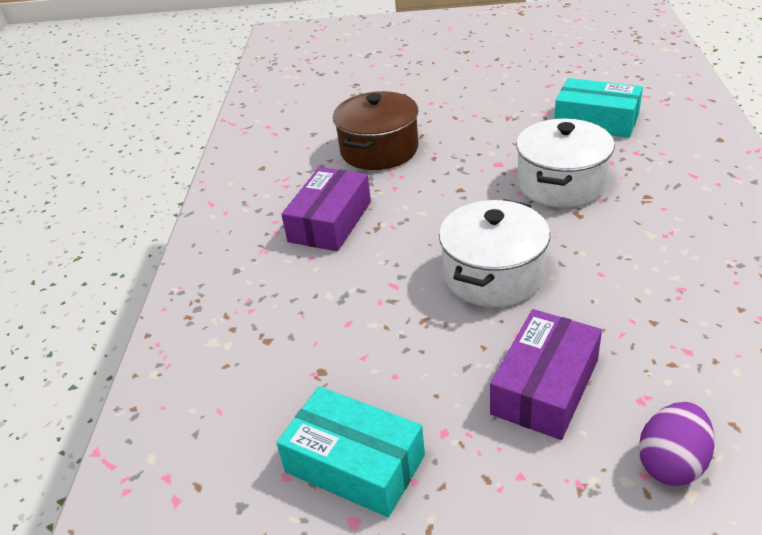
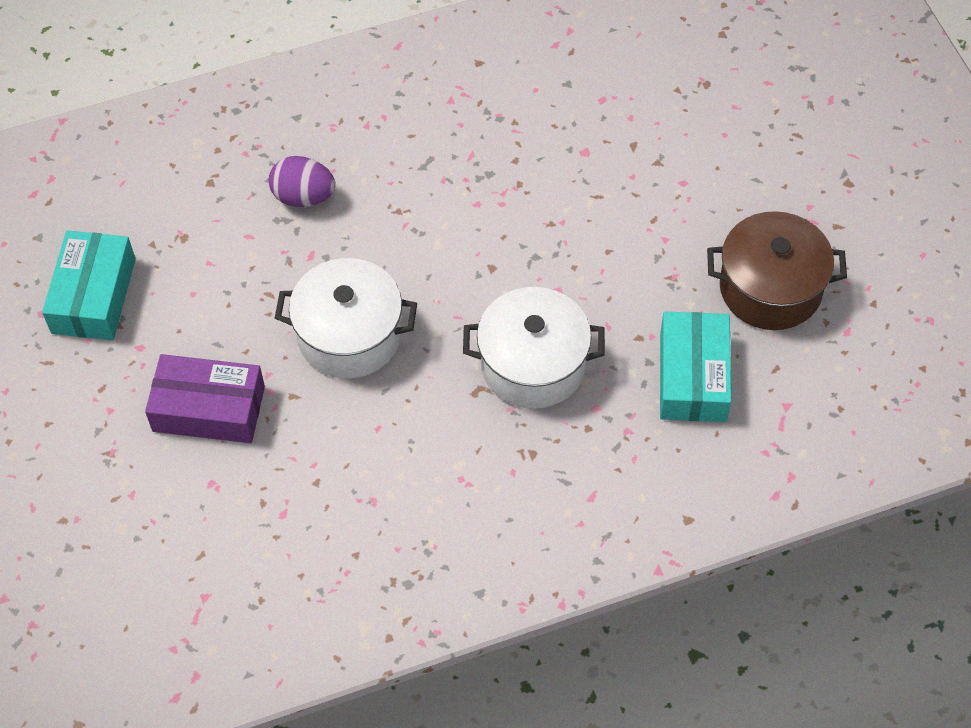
camera: 65 degrees right, 20 degrees up
purple box [281,167,371,251] -> none
brown pot [333,91,419,170] -> brown pot moved to [707,211,847,330]
purple egg [638,402,715,486] -> purple egg moved to [269,156,336,207]

